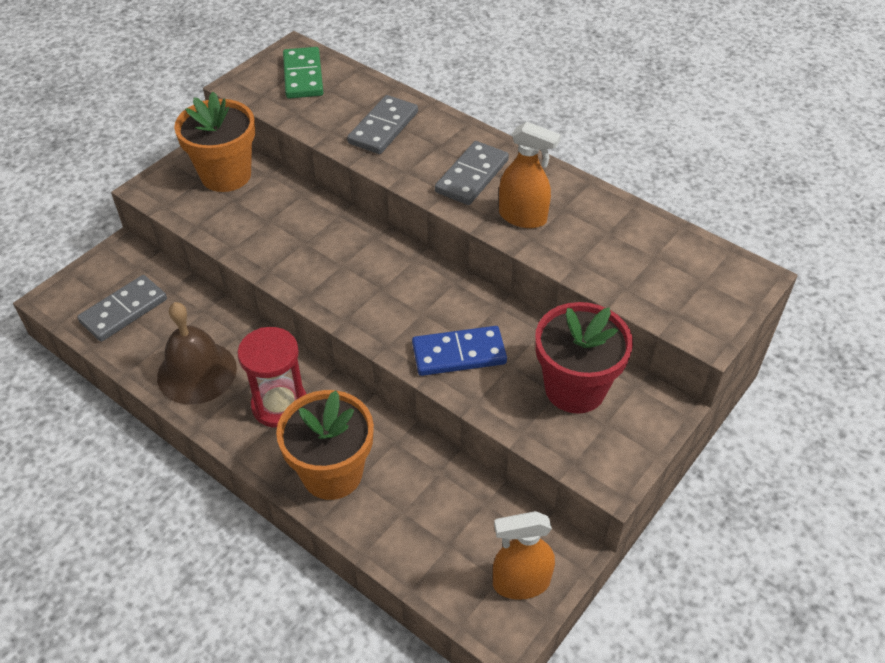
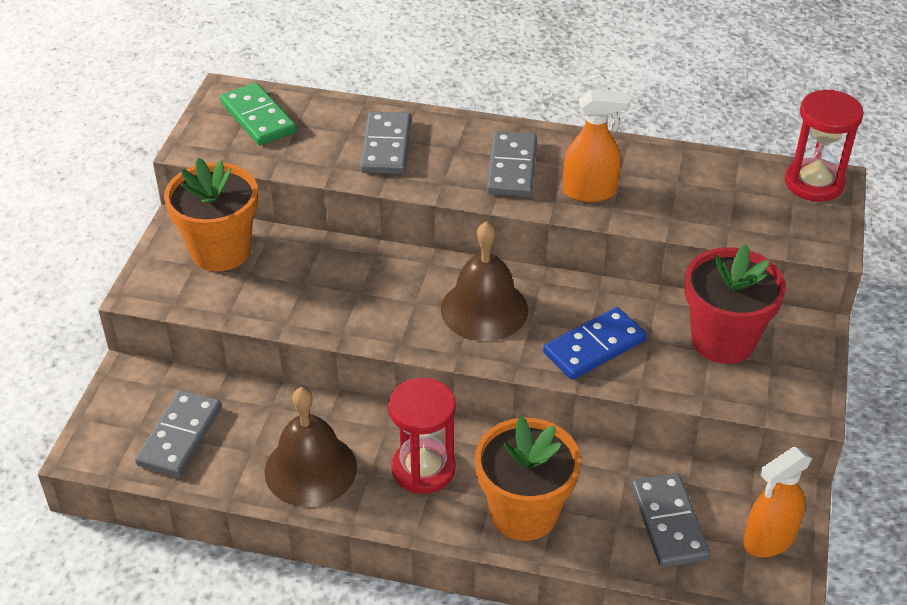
camera: 25 degrees left, 5 degrees down
none -> brown bell [441,221,528,341]
none -> grey domino [632,473,710,567]
none -> red hourglass [785,90,864,202]

